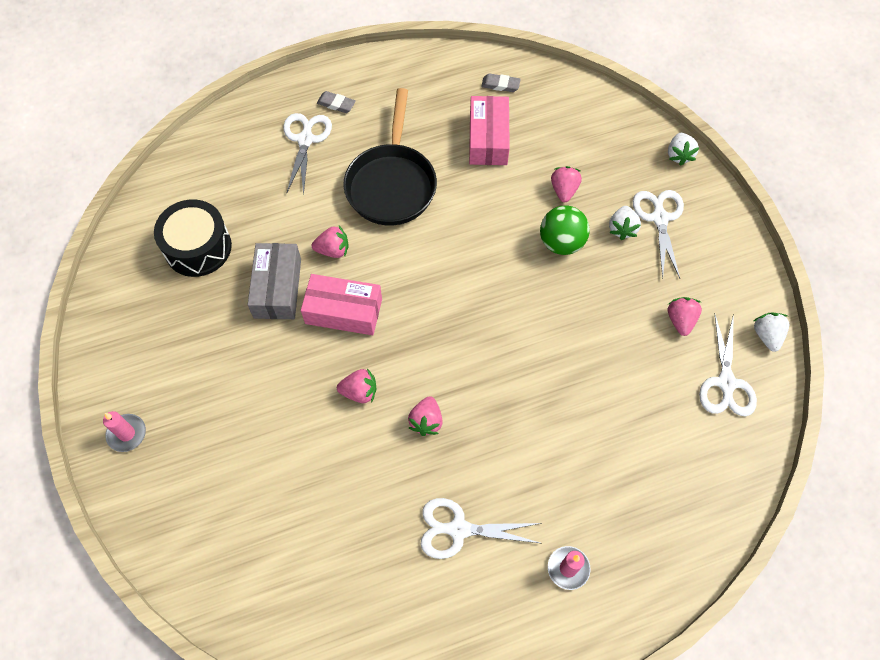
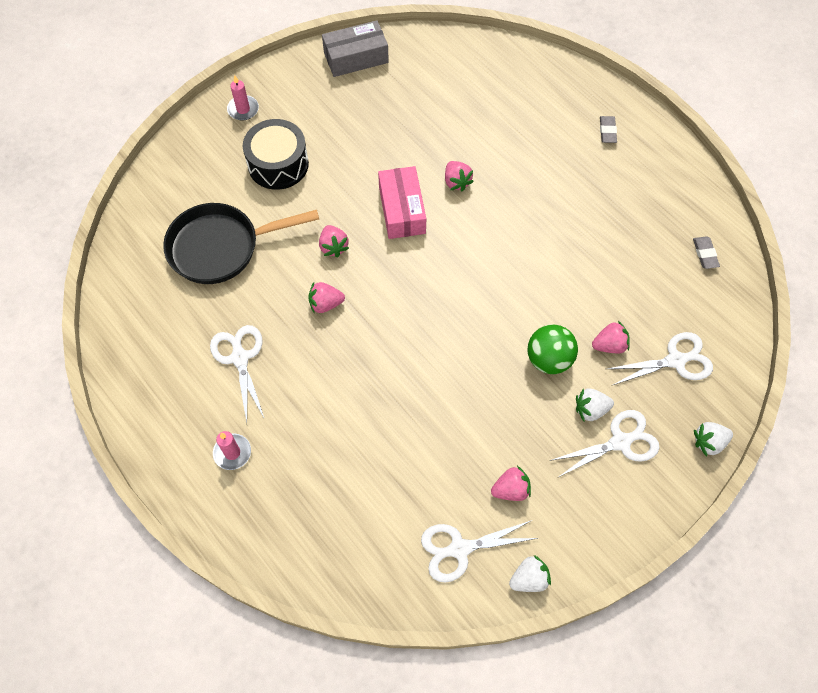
camera: 70 degrees right, 0 degrees up
black drum [154,199,232,277] -> black drum moved to [243,119,309,190]
grey box [247,243,301,319] -> grey box moved to [322,20,389,77]
white scissors [283,113,332,196] -> white scissors moved to [607,332,713,386]
black pan [343,88,437,225] -> black pan moved to [163,203,319,284]
pink box [469,96,510,165] -> none

